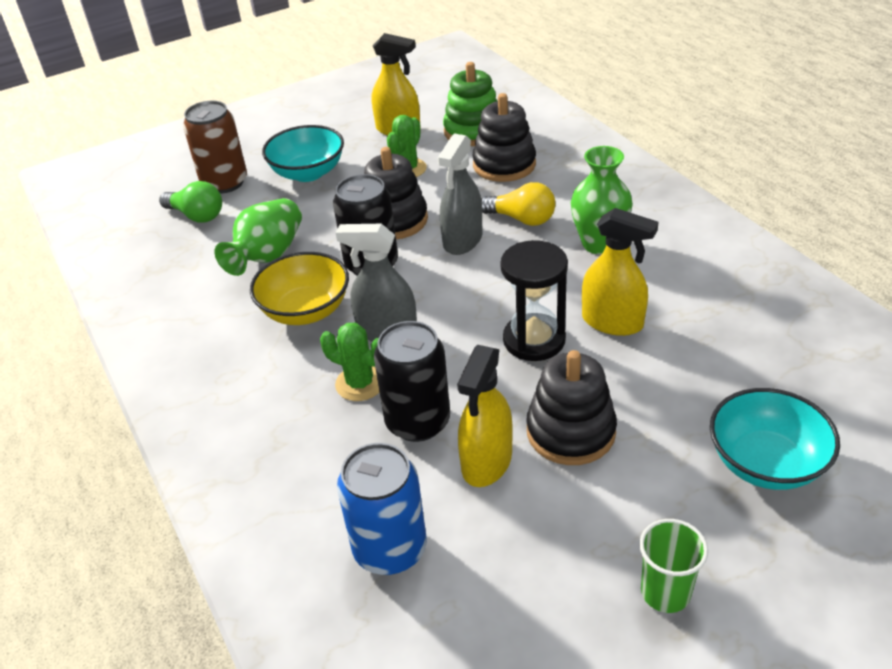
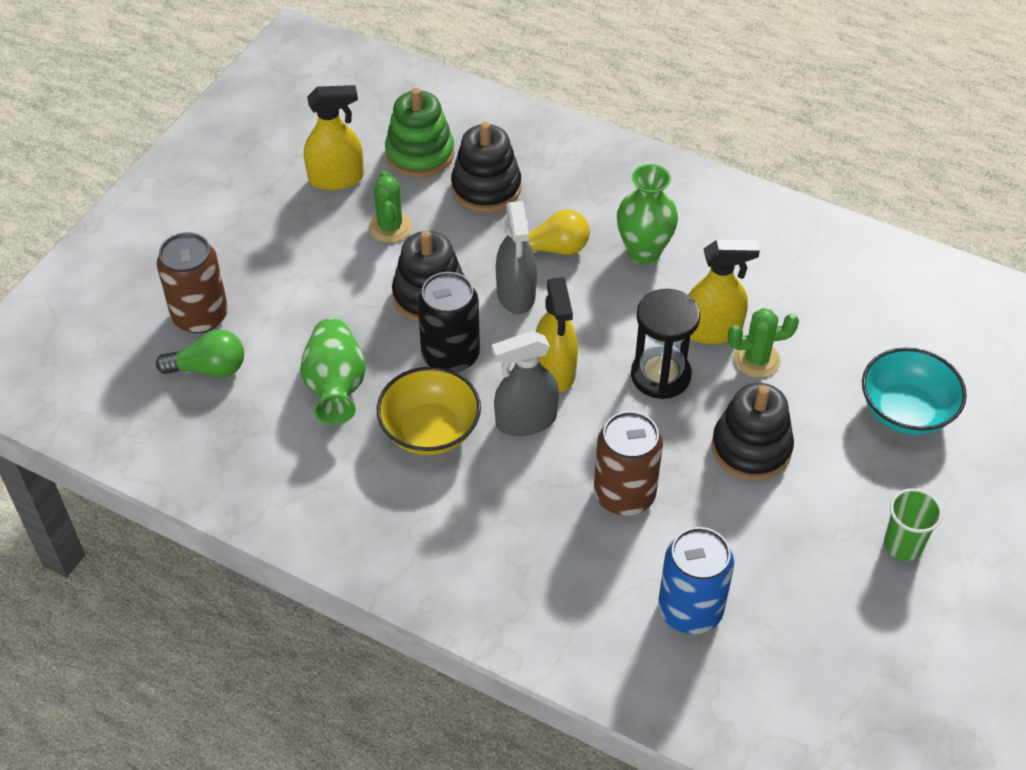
camera: 35 degrees left, 10 degrees up
turquoise bowl [262,125,344,182] -> none
green cactus [320,323,379,401] -> green cactus moved to [728,308,799,377]
black can [374,321,450,442] -> brown can [594,411,663,516]
yellow spray bottle [457,345,513,487] -> yellow spray bottle moved to [536,277,578,392]

